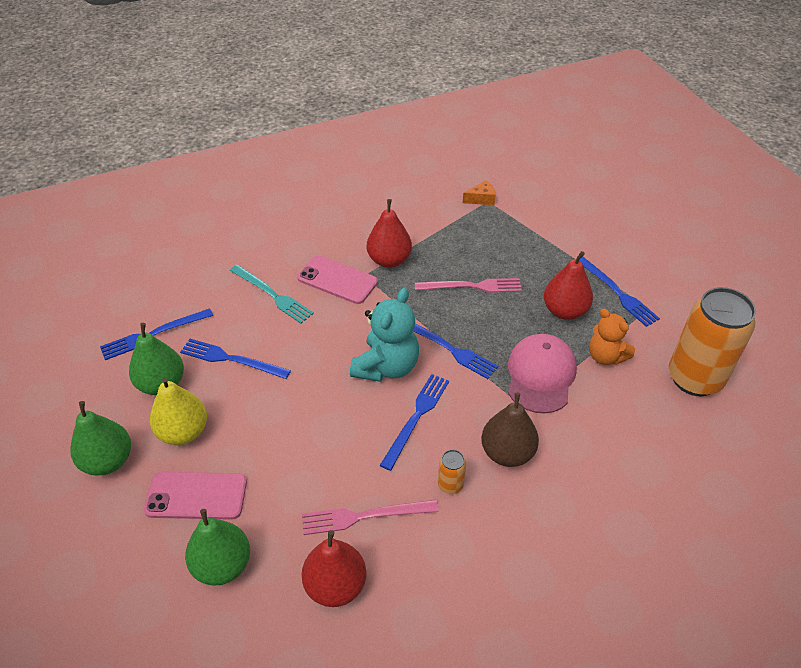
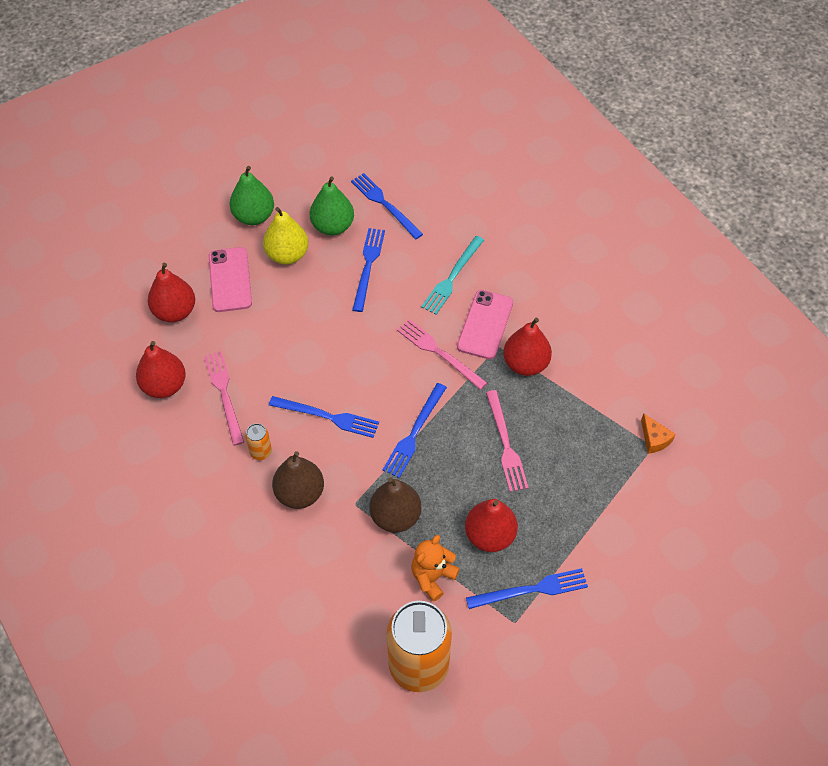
camera: 80 degrees right, 10 degrees up
green pear [185,509,250,586] -> red pear [148,263,195,322]
turquoise teddy bear [350,288,419,382] -> none
pink cap [508,334,577,414] -> brown pear [370,477,421,533]
blue fork [579,256,660,327] -> blue fork turned 150 degrees counterclockwise [466,568,588,609]
none -> pink fork [397,319,487,390]

